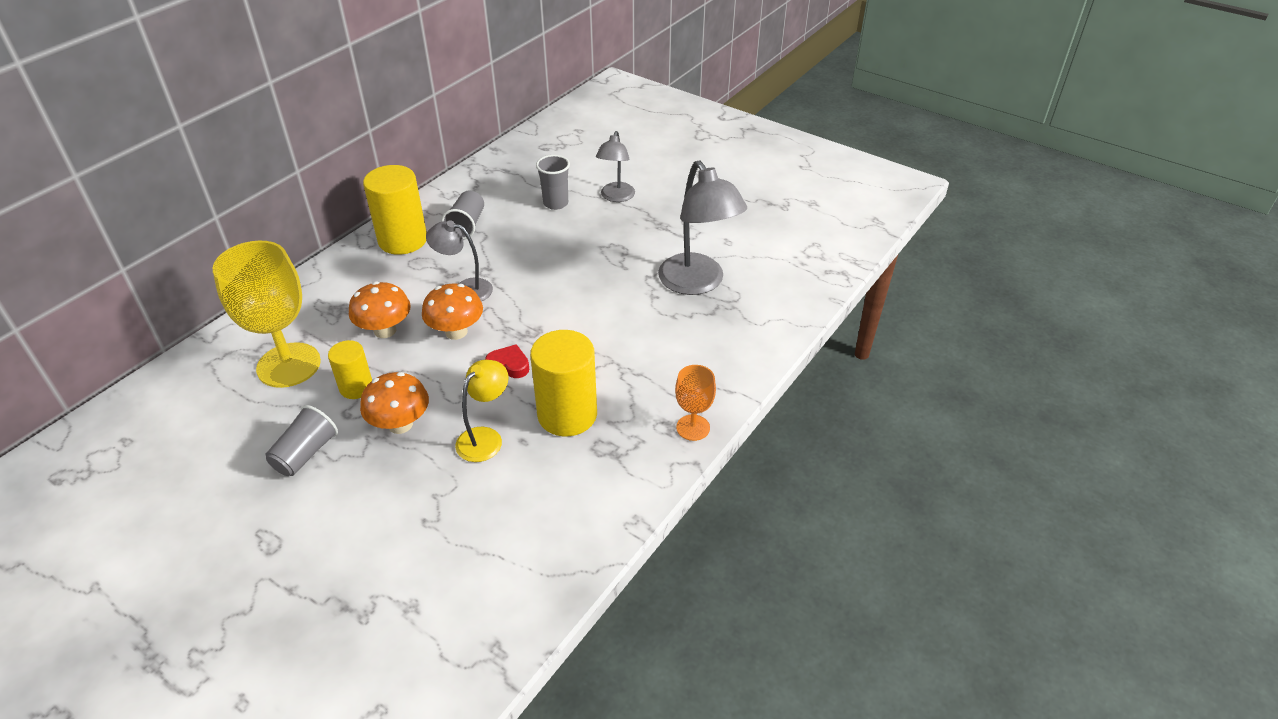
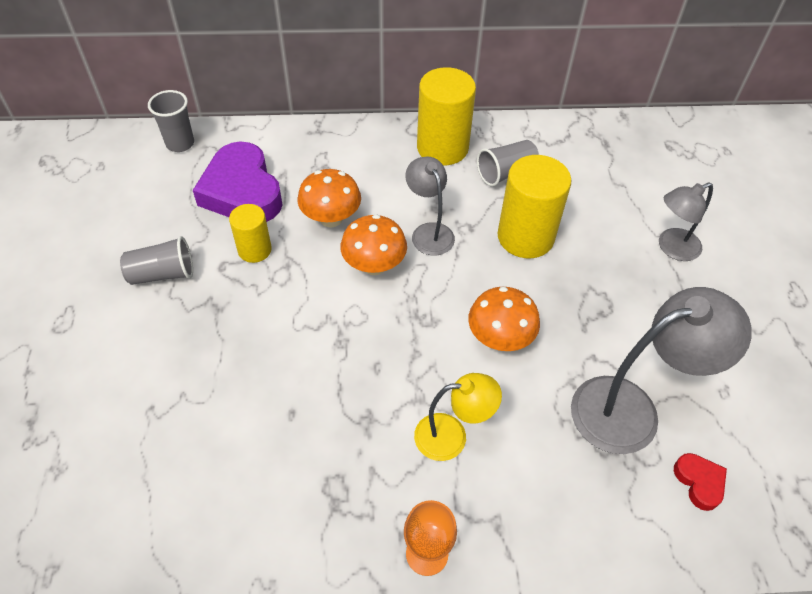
camera: 50 degrees right, 10 degrees up
yellow goblet [213,241,321,388] -> purple heart [193,142,283,222]
orange mushroom [360,372,429,434] -> orange mushroom moved to [468,287,540,351]
yellow lamp [455,360,508,462] -> yellow lamp moved to [414,373,502,461]
red heart [485,344,529,378] -> red heart moved to [674,453,727,511]
yellow cylinder [530,330,597,436] -> yellow cylinder moved to [497,155,571,258]
grey cup [536,155,570,210] -> grey cup moved to [148,90,194,152]
grey lamp [658,161,747,295] -> grey lamp turned 135 degrees counterclockwise [571,287,752,454]

